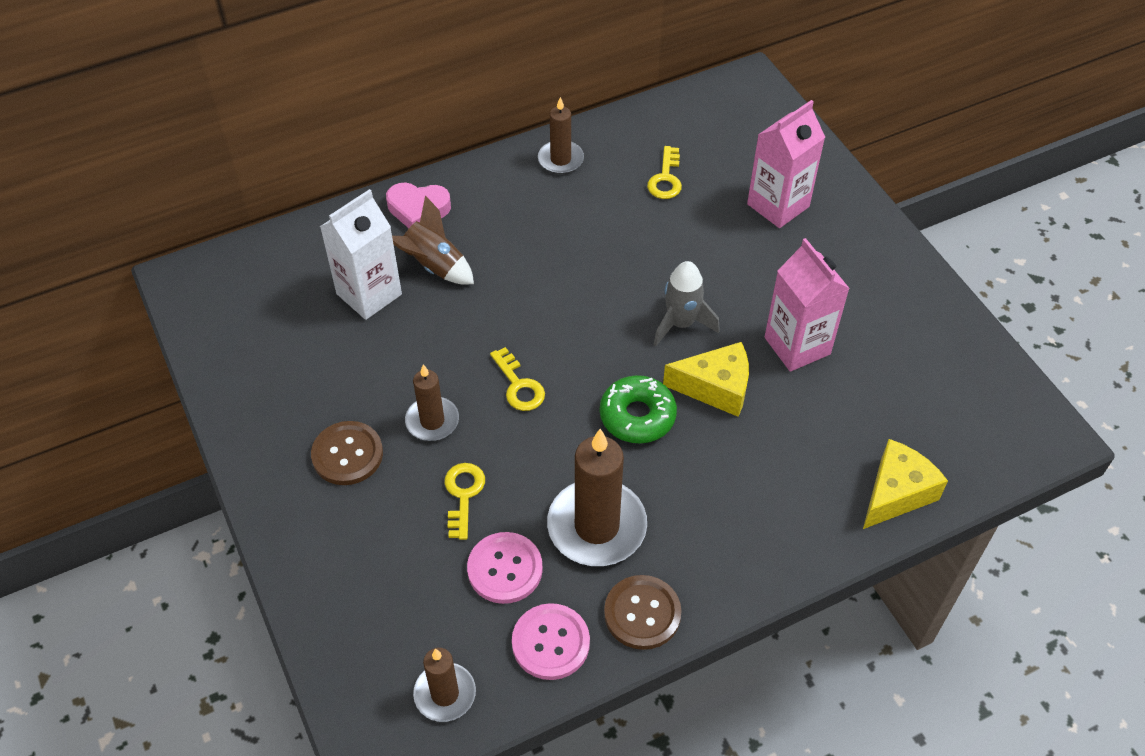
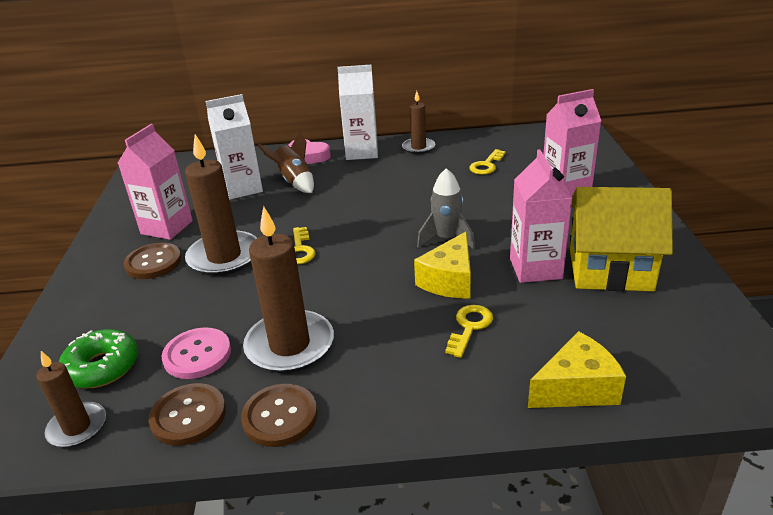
camera: 25 degrees right, 20 degrees down
brown candle [405,364,459,441] -> brown candle [185,134,257,276], size x1.74
yellow key [444,463,485,540] -> yellow key moved to [445,305,493,358]
pink button [512,603,590,680] -> brown button [148,383,226,446]
green donut [600,375,677,443] -> green donut moved to [59,329,138,388]
yellow cheese [663,342,749,417] -> yellow cheese turned 90 degrees clockwise [414,232,471,299]
none -> pink carton [118,124,193,240]
none -> white carton [337,65,378,160]
none -> yellow house [570,187,673,291]

